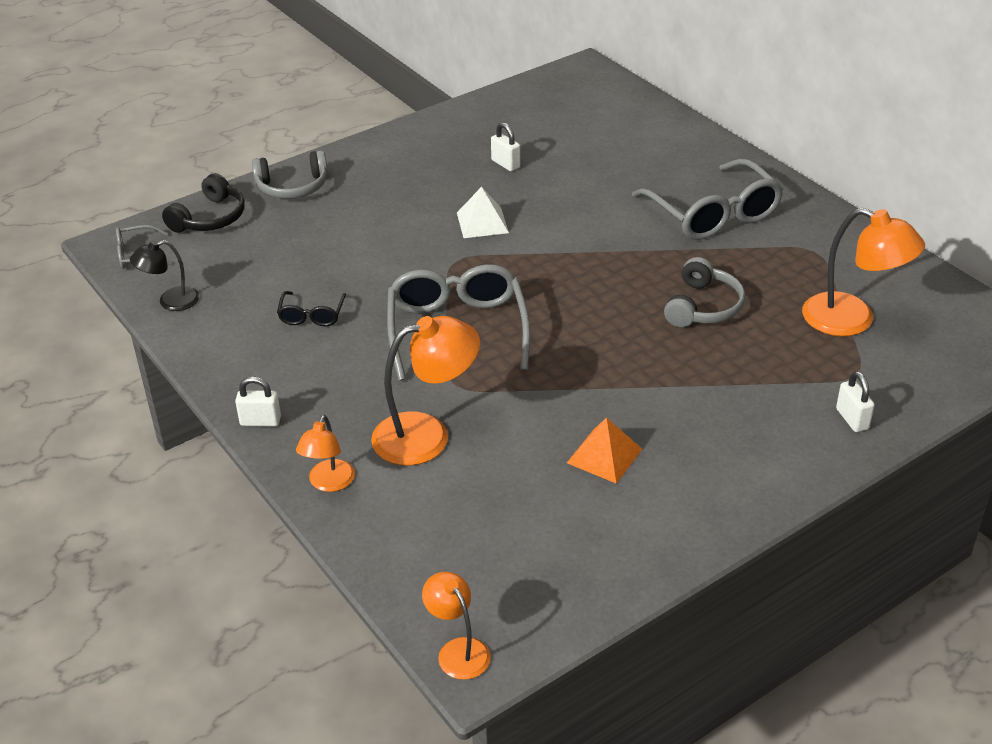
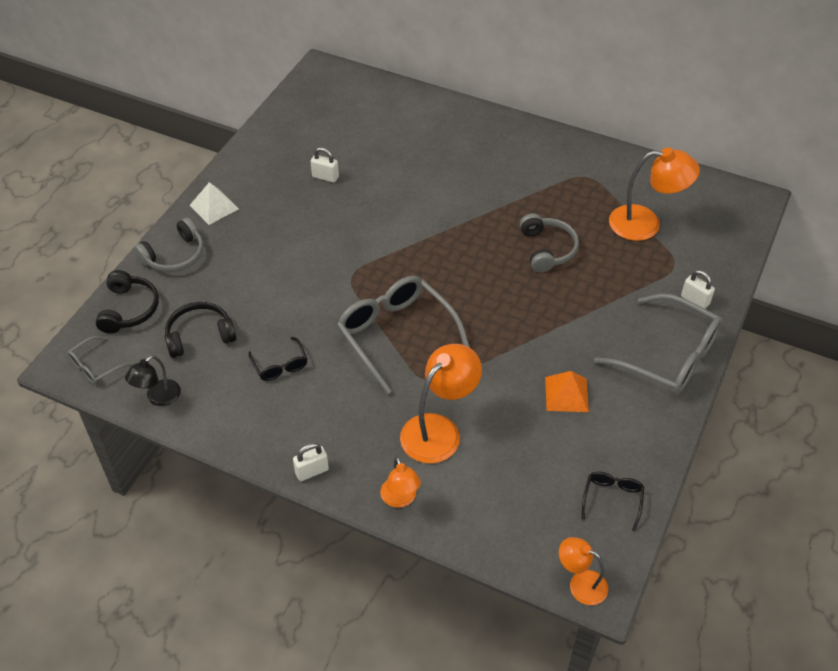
camera: 30 degrees left, 10 degrees up
white pyramid [457,187,509,238] -> white pyramid moved to [190,182,239,225]
grey glasses [632,158,783,240] -> grey glasses moved to [594,293,723,395]
none -> black headphones [165,302,236,358]
none -> black glasses [582,472,644,531]

